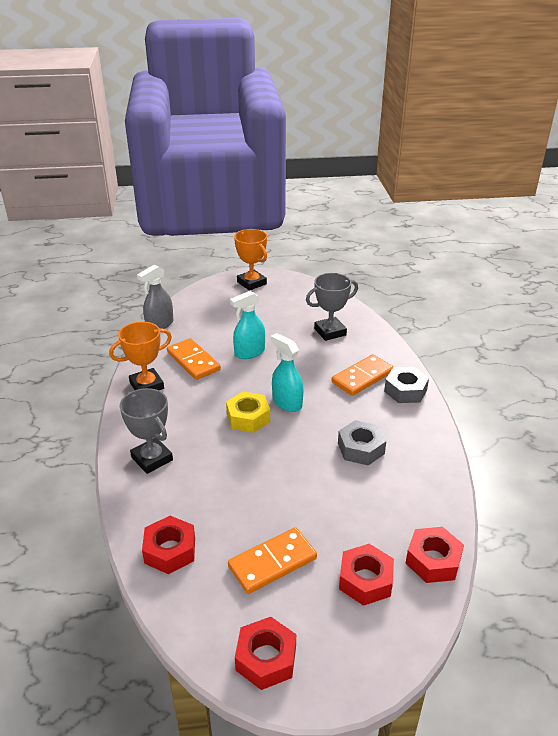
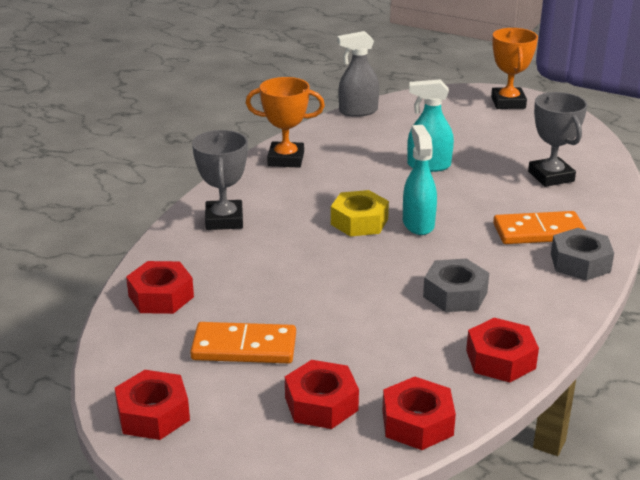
camera: 35 degrees right, 5 degrees down
orange domino [167,338,221,380] -> none
grey trophy [306,273,358,341] -> grey trophy turned 60 degrees clockwise [528,92,587,187]
none -> red nut [466,318,539,382]

